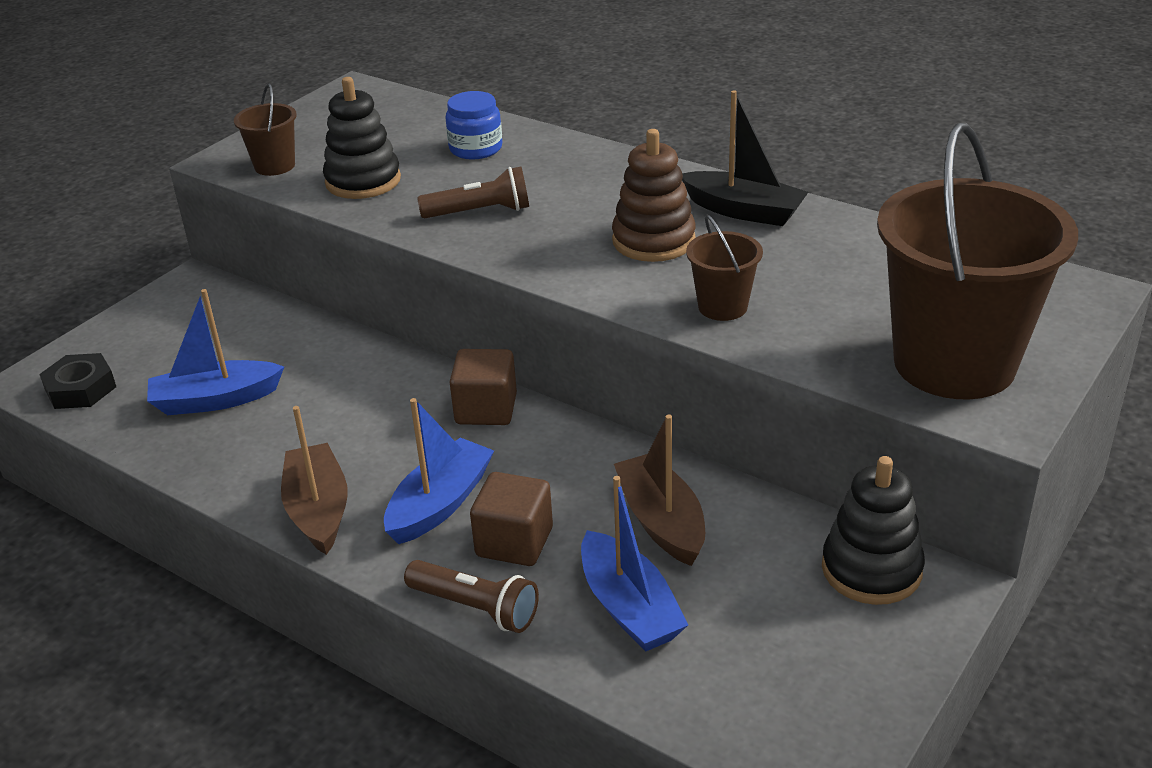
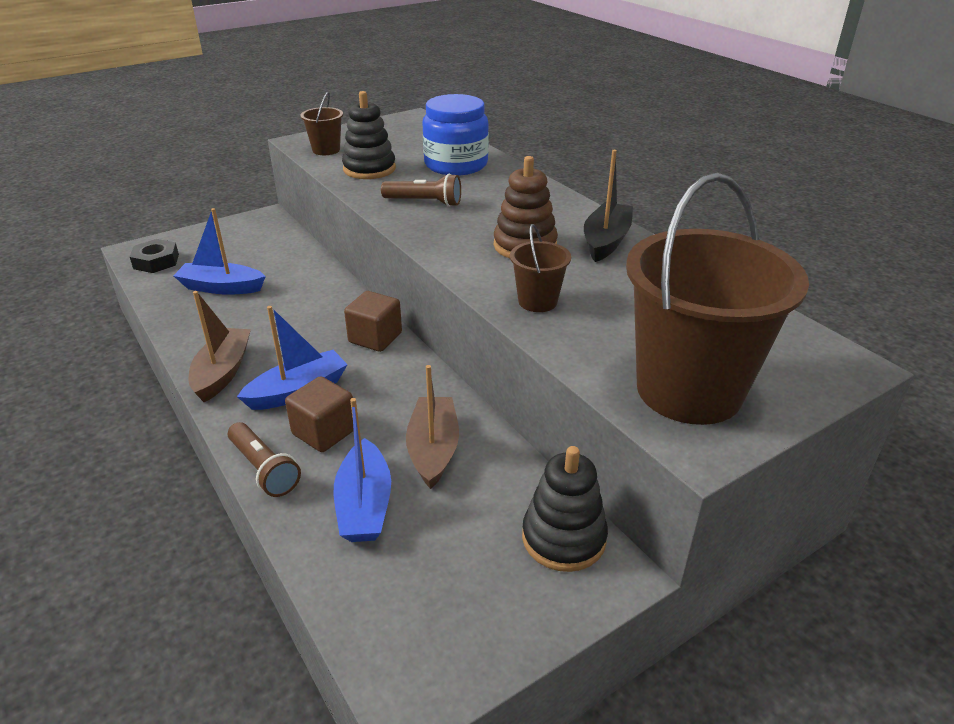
camera: 20 degrees right, 0 degrees up
blue jar [445,91,502,160] -> blue jar [423,94,489,175], size x1.67
black boat [682,90,808,226] -> black boat turned 120 degrees counterclockwise [584,150,633,262]

